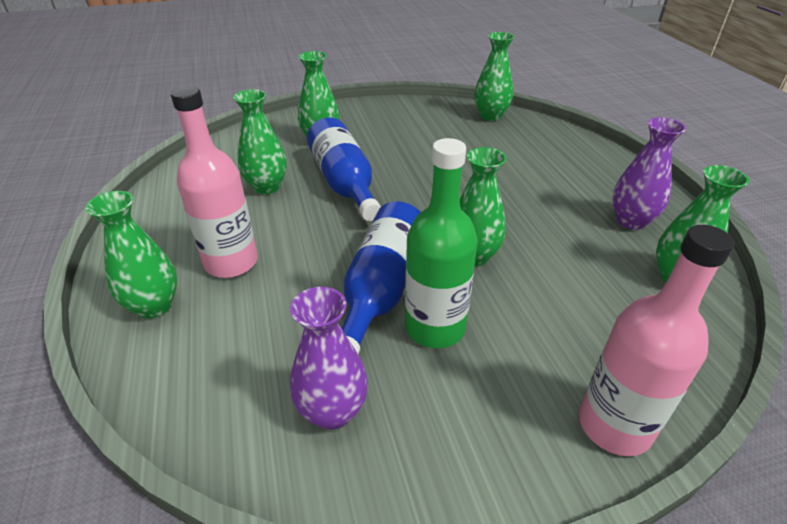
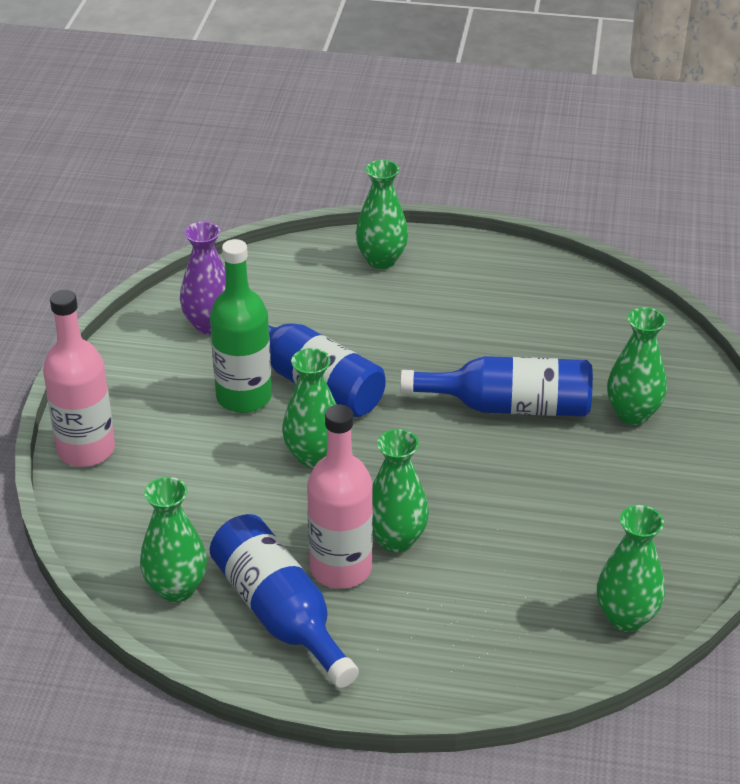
camera: 115 degrees right, 0 degrees up
pink bottle [171,86,258,278] -> pink bottle moved to [307,404,373,589]
green vase [233,89,287,194] -> green vase moved to [373,429,429,553]
purple vase [612,117,686,230] -> blue bottle [210,514,359,688]

